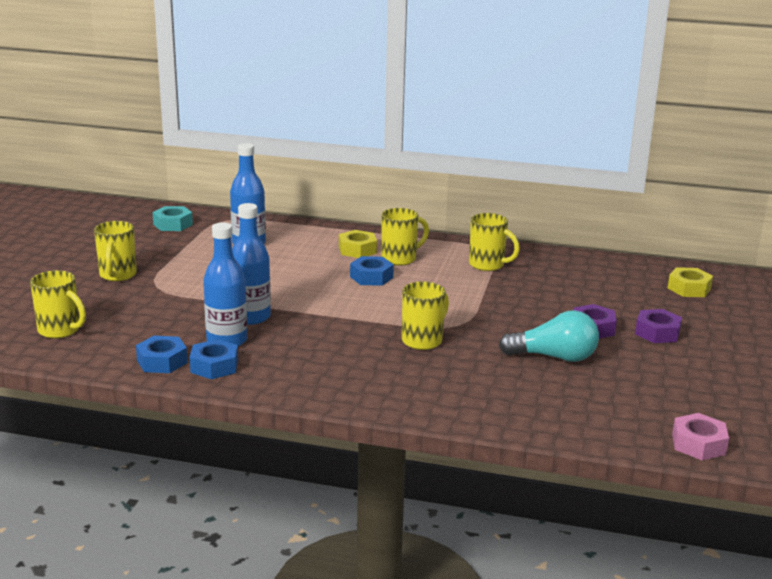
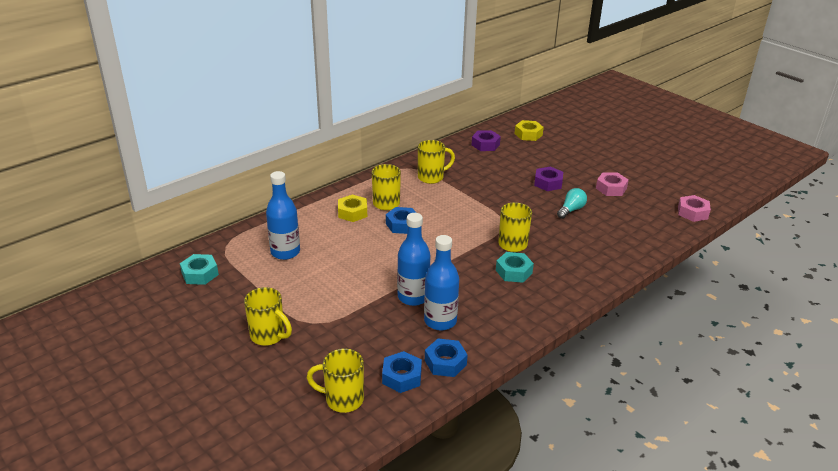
camera: 55 degrees left, 10 degrees up
yellow mug [30,270,86,339] -> yellow mug turned 150 degrees counterclockwise [307,348,364,413]
blue nut [190,339,238,379] -> blue nut moved to [382,351,422,393]
turquoise light bulb [499,310,599,362] -> turquoise light bulb [557,188,587,219], size x0.64
purple nut [635,309,682,343] -> purple nut moved to [472,130,501,151]
none -> turquoise nut [496,252,534,283]
none -> pink nut [596,172,629,196]

